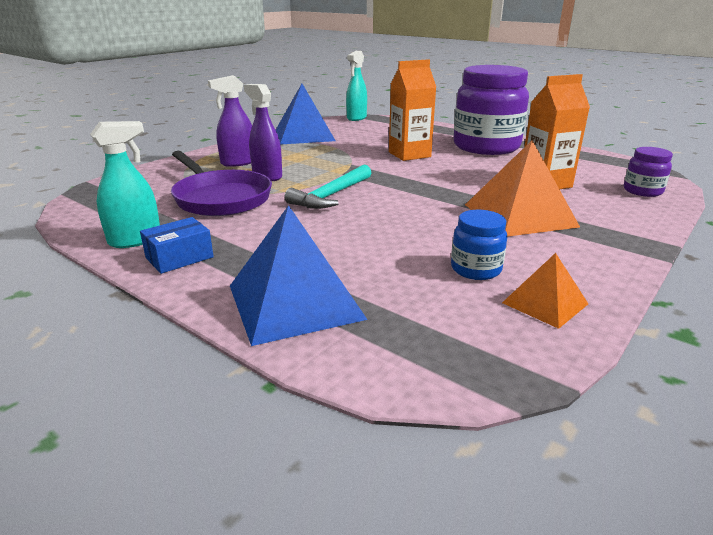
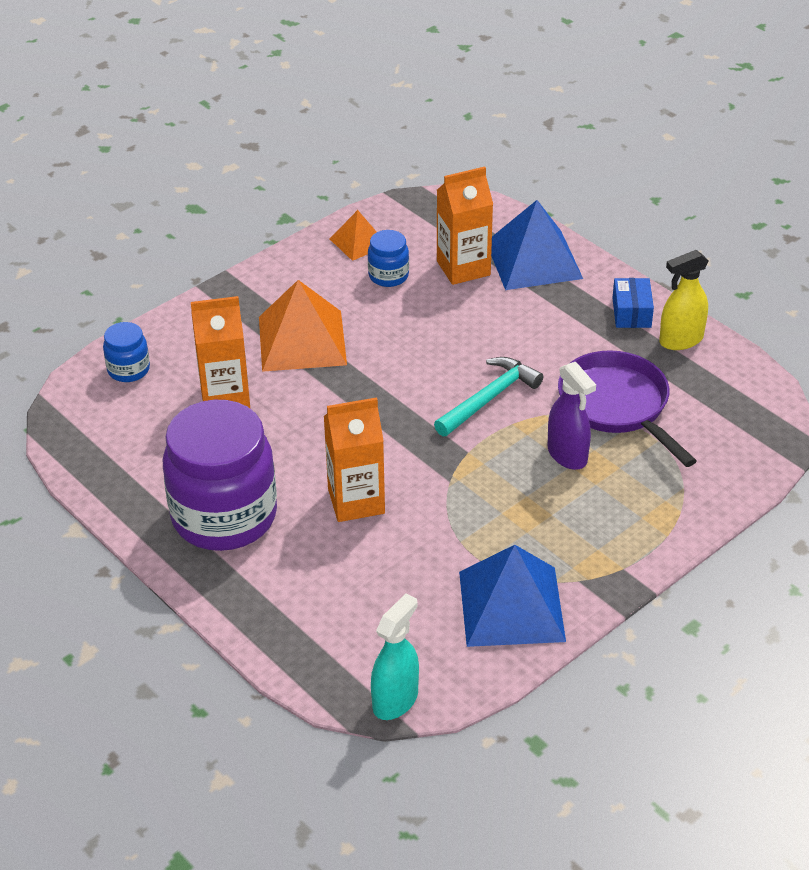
camera: 170 degrees left, 15 degrees up
turquoise spray bottle [90,121,160,248] -> yellow spray bottle [659,250,709,350]
blue box [140,217,214,274] -> blue box turned 60 degrees counterclockwise [613,278,654,328]
purple spray bottle [208,75,252,167] -> none
purple jar [624,147,673,197] -> blue jar [103,322,150,382]
none -> orange carton [437,167,493,285]

